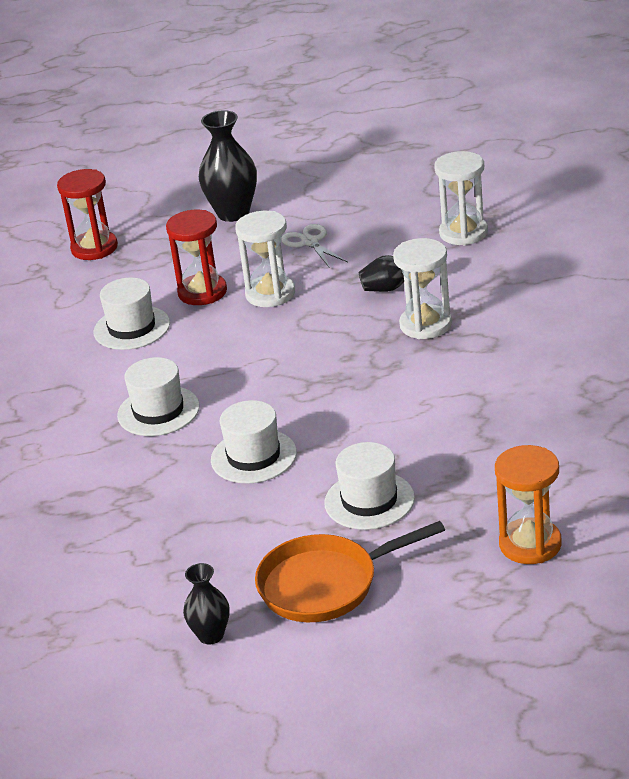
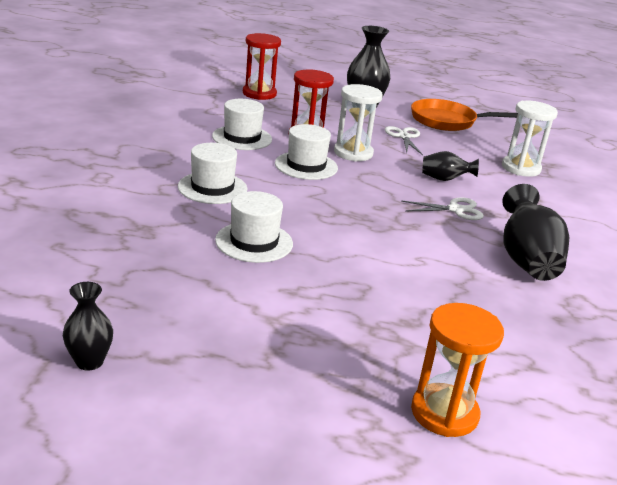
camera: 15 degrees right, 5 degrees down
orange pan [255,521,445,622] -> orange pan moved to [411,99,518,131]
white hat [324,442,415,530] -> white hat moved to [275,124,338,180]
white hourglass [393,238,452,339] -> white scissors [401,197,484,220]
none -> black vase [502,184,569,281]

